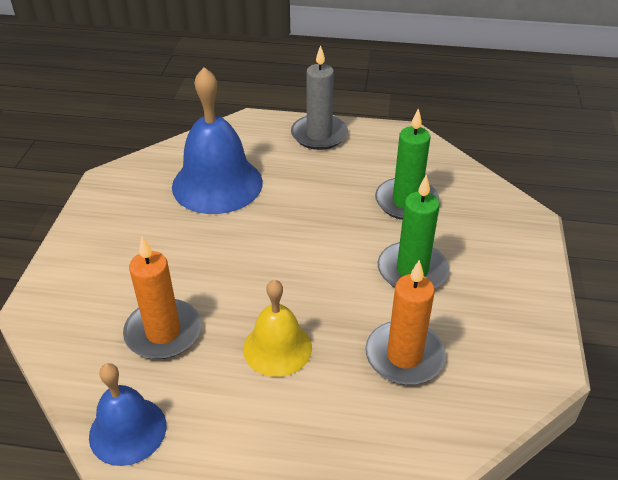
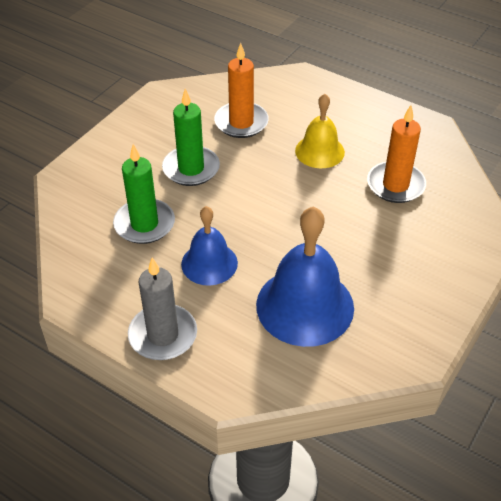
camera: 155 degrees left, 5 degrees up
blue bell [89,363,166,466] -> blue bell moved to [181,206,238,286]

